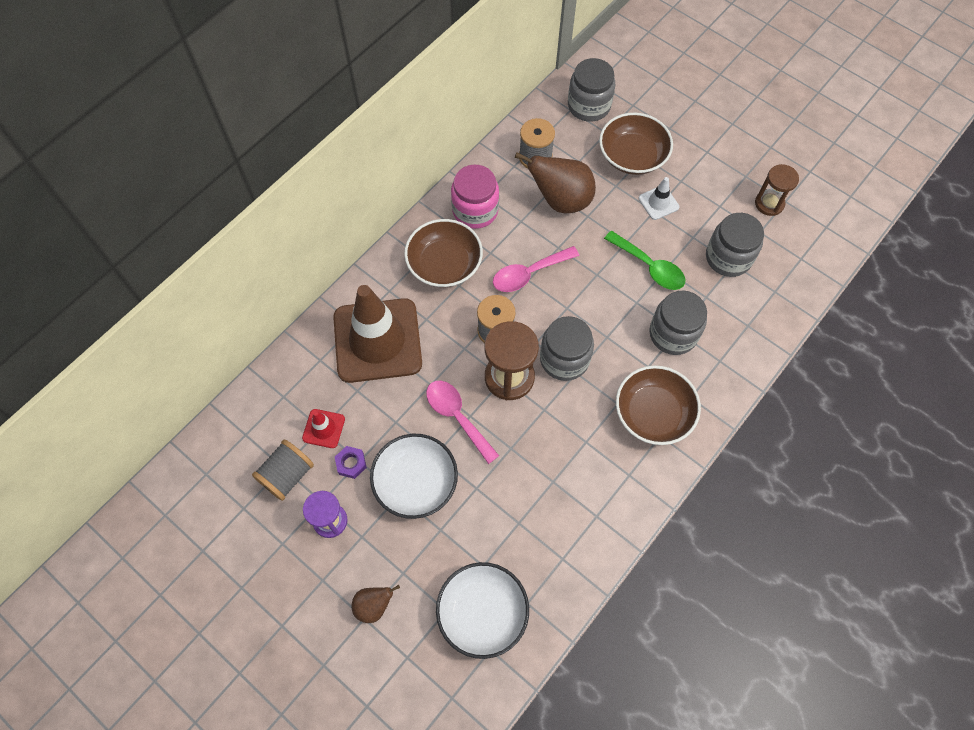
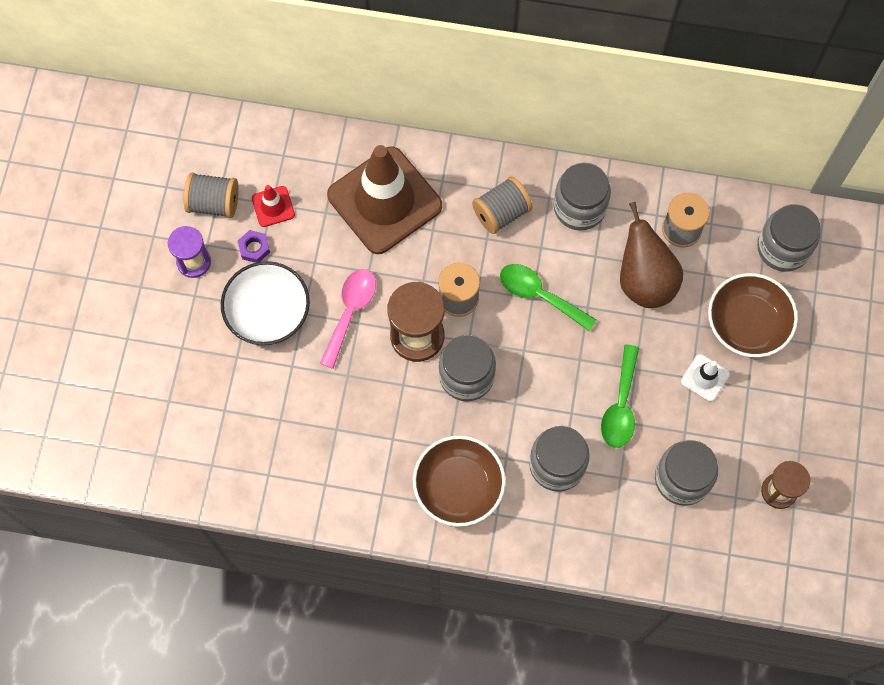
camera: 60 degrees right, 5 degrees up
brown pear [352,585,400,623] -> none
brown bowl [404,219,483,287] -> grey spool [472,176,533,234]
white bowl [436,562,529,659] -> none
pink jar [451,165,499,229] -> grey jar [553,163,611,231]
pink spoon [493,246,579,292] -> green spoon [500,264,596,331]

